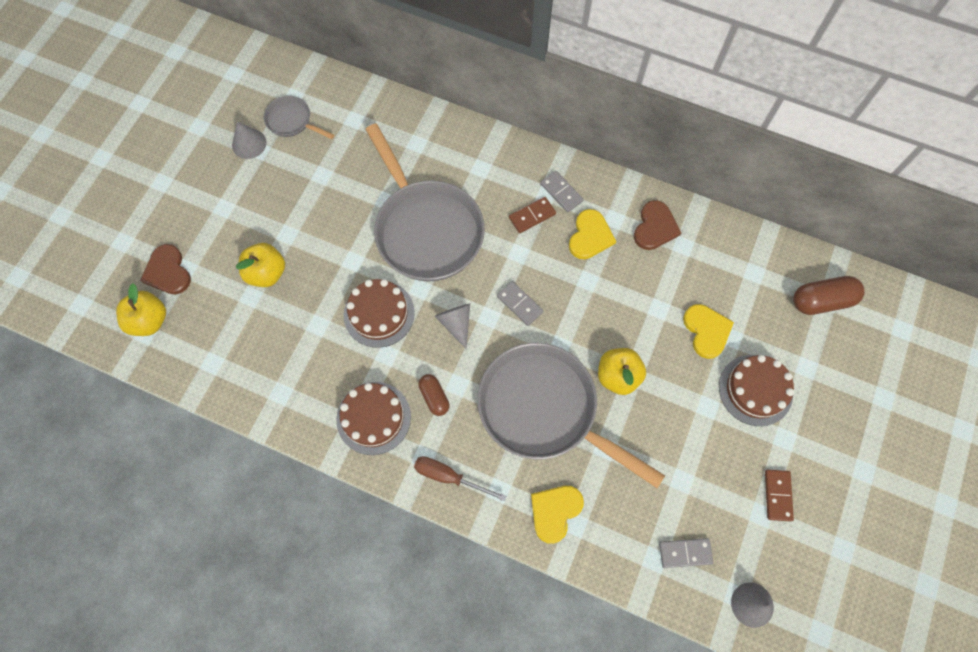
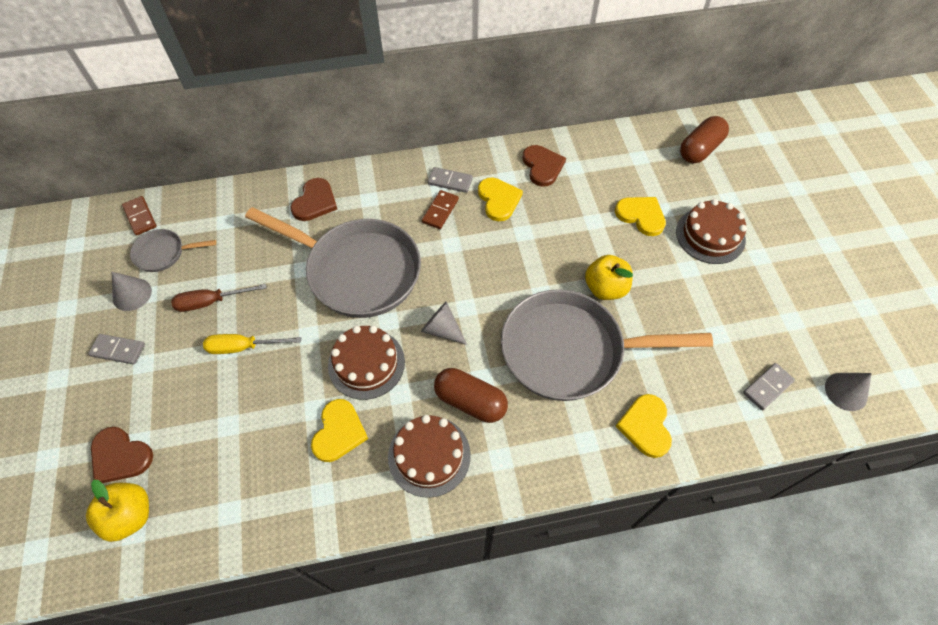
camera: 35 degrees left, 10 degrees down
yellow apple [236,243,285,287] -> none
brown screwdriver [414,456,506,501] -> brown screwdriver moved to [171,284,267,312]
brown capsule [418,374,449,416] -> brown capsule [434,368,508,423], size x1.62
grey domino [497,281,543,326] -> grey domino moved to [88,334,145,365]
brown domino [765,470,794,522] -> brown domino moved to [122,196,157,235]
none -> yellow screwdriver [203,334,301,354]
none -> brown heart [291,178,337,221]
none -> yellow heart [311,399,368,462]

